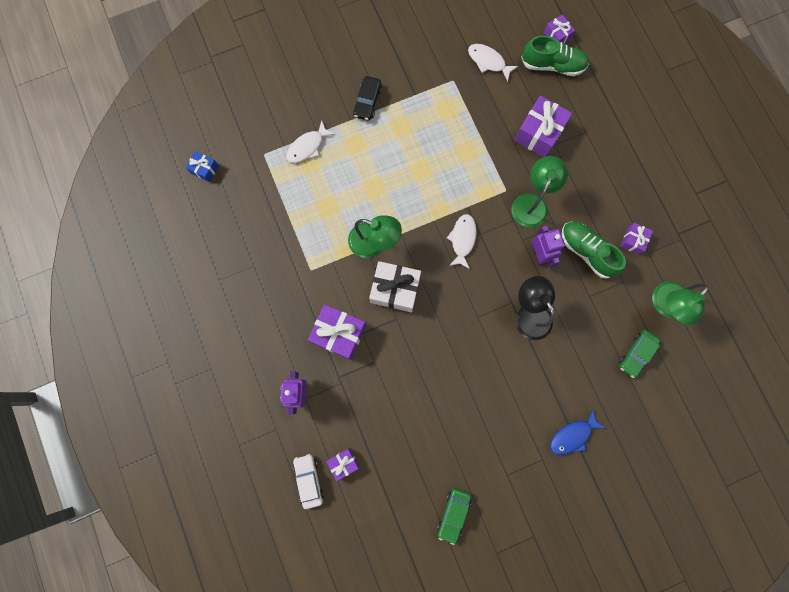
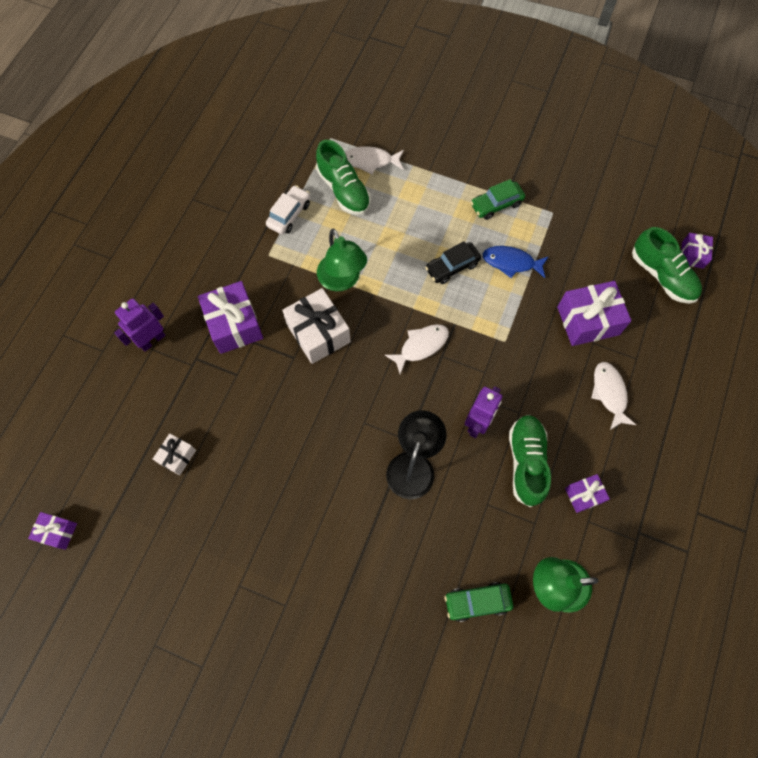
camera: 45 degrees right, 10 degrees down
blue gift [185,151,219,182] -> none
white car [293,454,324,509] -> white car moved to [266,185,310,234]
purple gift [326,448,359,481] -> purple gift moved to [28,512,77,550]
black car [353,76,382,121] -> black car moved to [425,241,481,284]
green car [437,488,471,545] -> green car moved to [471,179,525,220]
white fish [468,44,518,82] -> white fish moved to [591,362,636,430]
green lamp [512,156,568,228] -> none
blue fish [550,409,605,455] -> blue fish moved to [483,246,549,278]
none -> white gift [153,433,196,475]
none -> green shoe [316,140,371,215]

